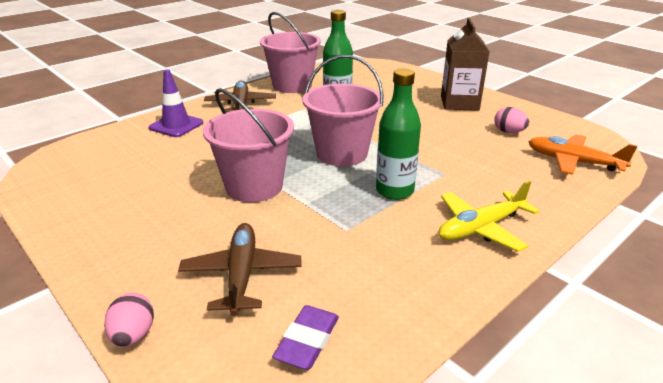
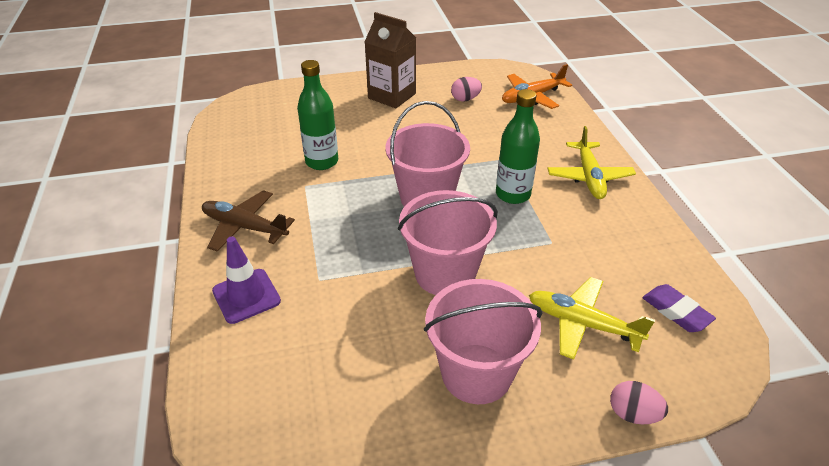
camera: 60 degrees left, 10 degrees up
brown plane [178,223,301,316] -> yellow plane [529,277,655,360]
pink bucket [260,12,321,93] -> pink bucket moved to [424,279,543,404]

